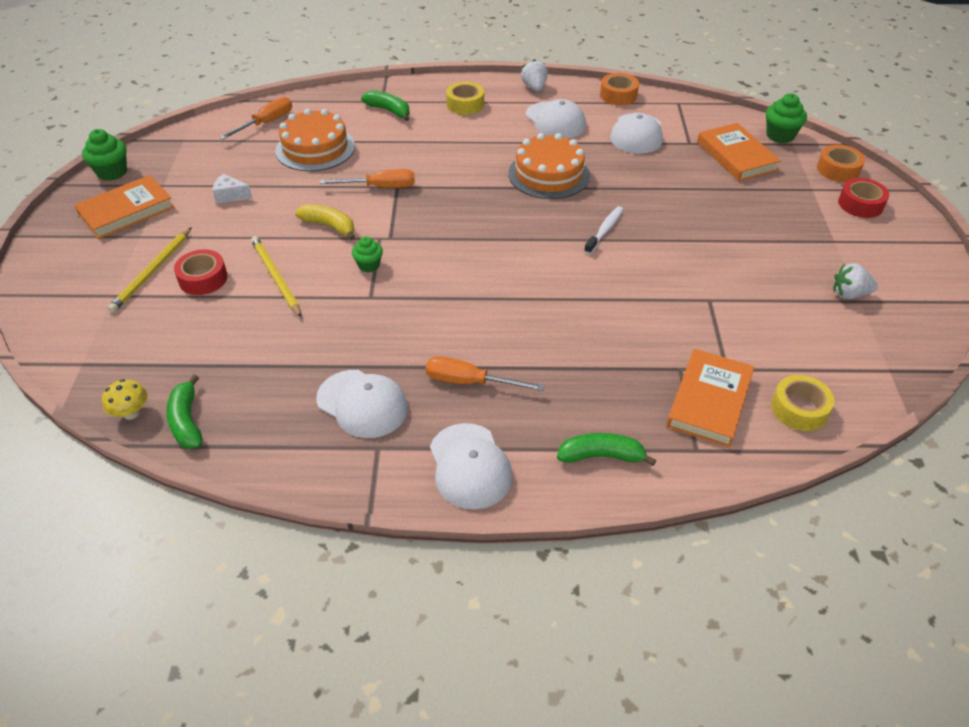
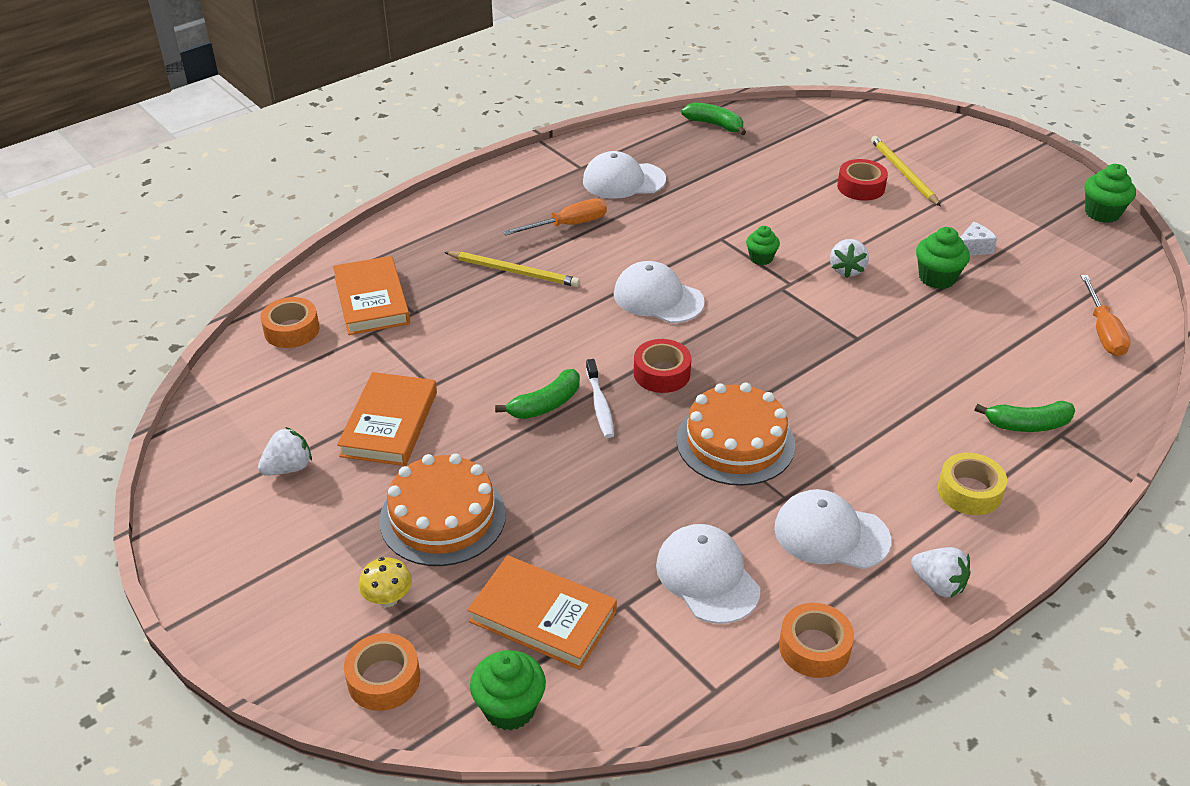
camera: 140 degrees right, 5 degrees down
orange book [74,175,175,239] -> orange book moved to [337,372,437,466]
yellow mushroom [102,379,147,420] -> yellow mushroom moved to [359,557,412,607]
yellow pencil [251,236,302,318] -> yellow pencil moved to [444,251,580,287]
orange cake [275,109,355,172] -> orange cake moved to [379,454,506,566]
yellow banana [295,204,355,240] -> white strawberry [830,239,869,278]
orange screwdriver [319,169,415,188] -> none
white cap [430,423,513,509] -> white cap moved to [614,261,705,323]
green banana [557,433,656,466] -> green banana moved to [495,369,580,419]
yellow tape [771,375,835,431] -> orange tape [260,297,319,348]
red tape [838,178,889,218] -> red tape moved to [634,339,691,393]
none -> green cupcake [916,227,970,289]

